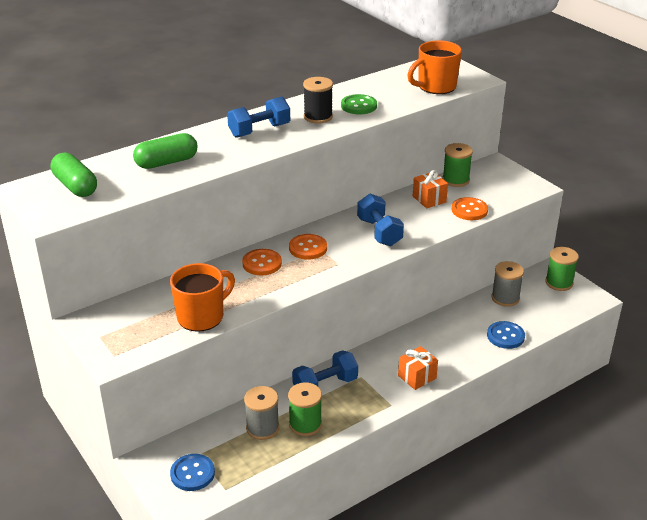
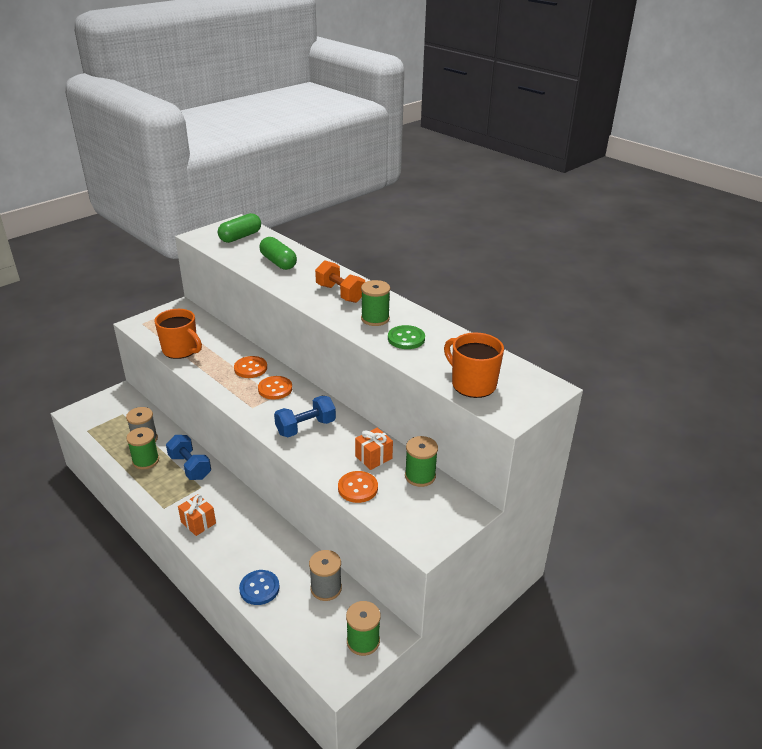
camera: 80 degrees right, 0 degrees up
blue button [170,454,215,491] -> none
blue dumbbell [227,96,290,138] -> orange dumbbell [315,260,365,303]
black spool [303,77,333,124] -> green spool [361,280,390,326]

